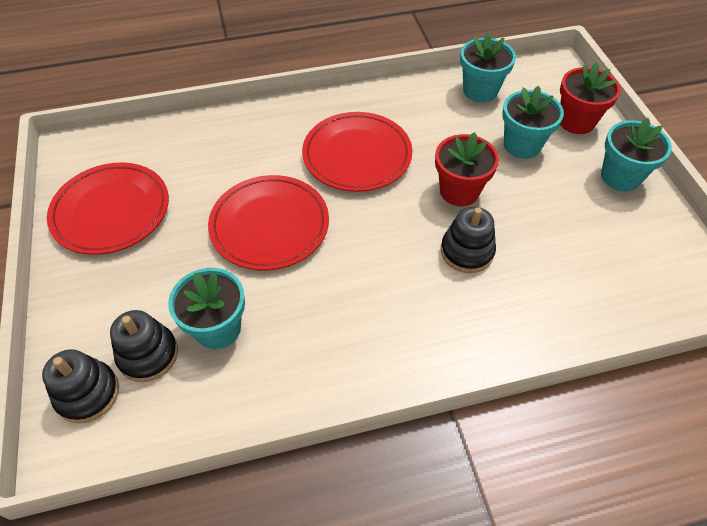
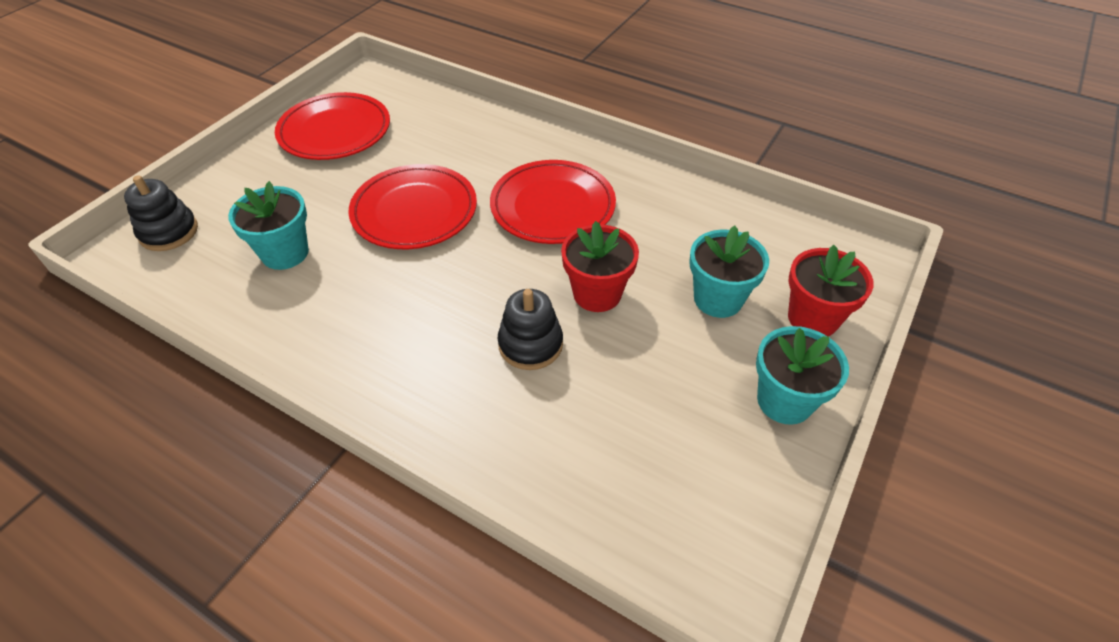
camera: 45 degrees right, 5 degrees down
black stacking toy [110,310,178,382] -> none
turquoise flower pot [460,32,516,102] -> none

